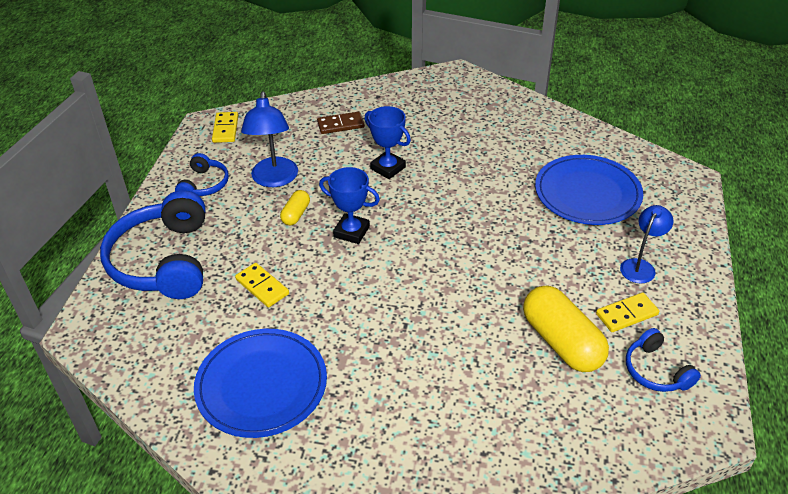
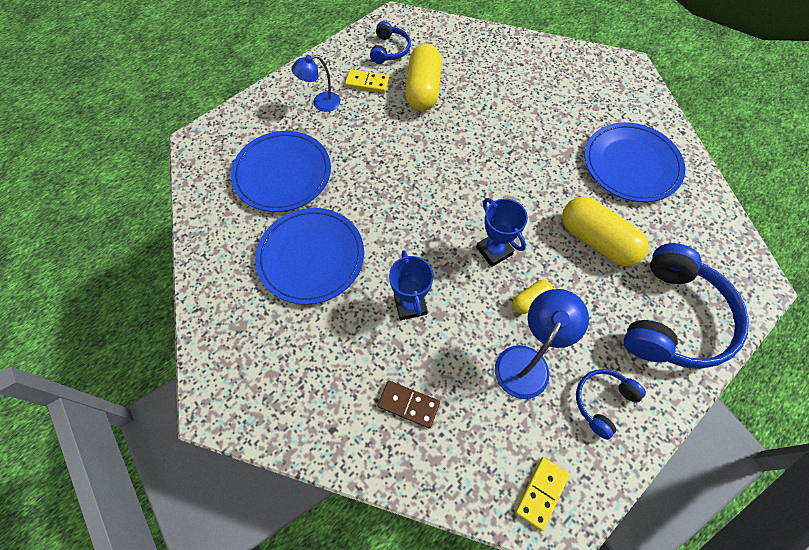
camera: 145 degrees left, 20 degrees up
yellow domino [235,263,289,307] -> yellow capsule [562,197,649,266]
none -> blue plate [255,208,364,305]

